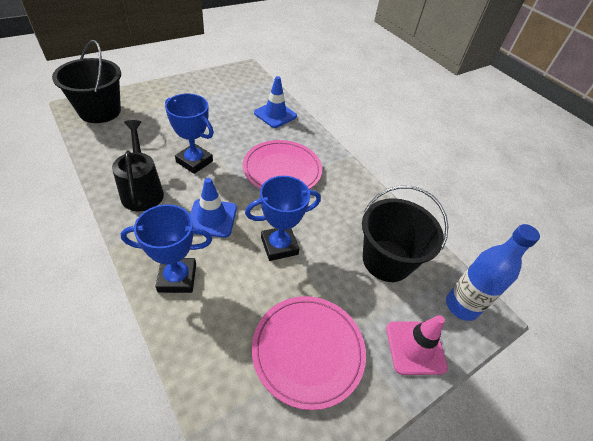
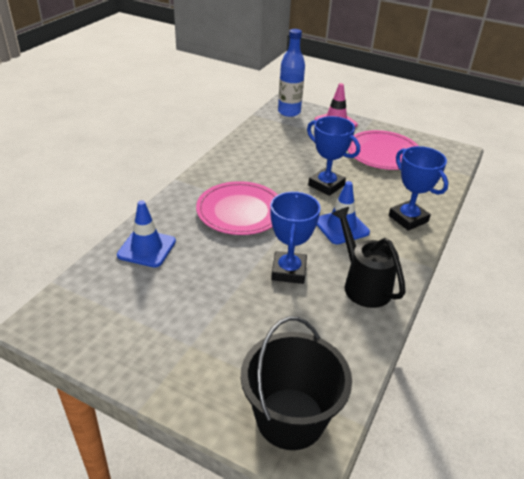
camera: 115 degrees left, 10 degrees down
black watering can [112,120,164,211] -> black watering can turned 105 degrees clockwise [332,207,406,308]
black bucket [362,186,449,282] -> none

